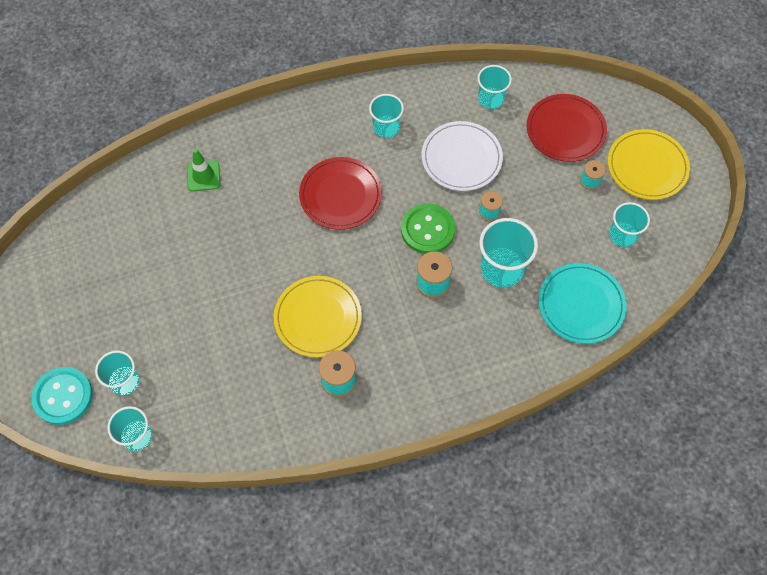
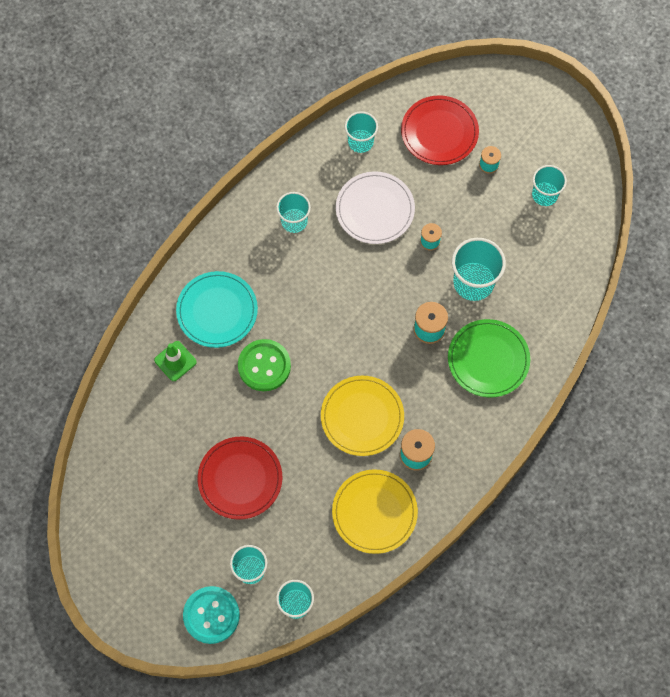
camera: 35 degrees left, 5 degrees up
red plate [299,157,382,230] -> red plate moved to [197,437,282,520]
green button [401,203,455,254] -> green button moved to [238,339,291,391]
turquoise plate [539,263,627,344] -> turquoise plate moved to [176,271,258,348]
yellow plate [608,129,690,200] -> yellow plate moved to [332,469,418,554]
none -> green plate [448,319,530,398]

